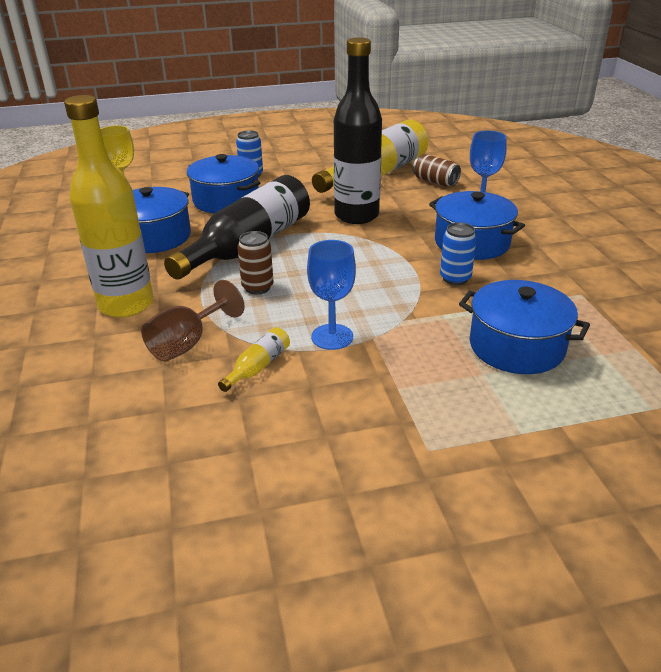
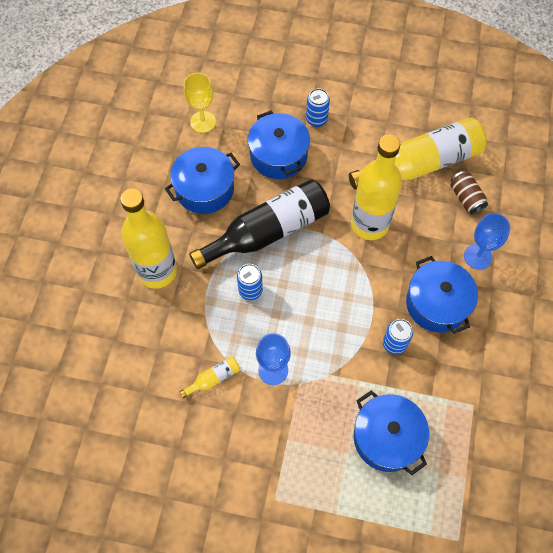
camera: 25 degrees right, 30 degrees up
brown goblet [141,280,245,362] -> none
brown can [237,231,273,294] -> blue can [237,264,263,300]
black bottle [334,37,382,224] -> yellow bottle [351,134,402,240]

